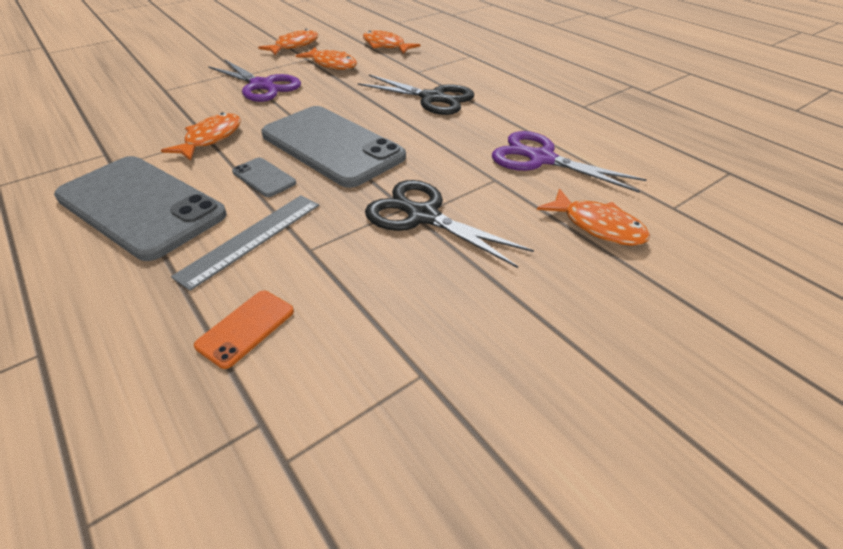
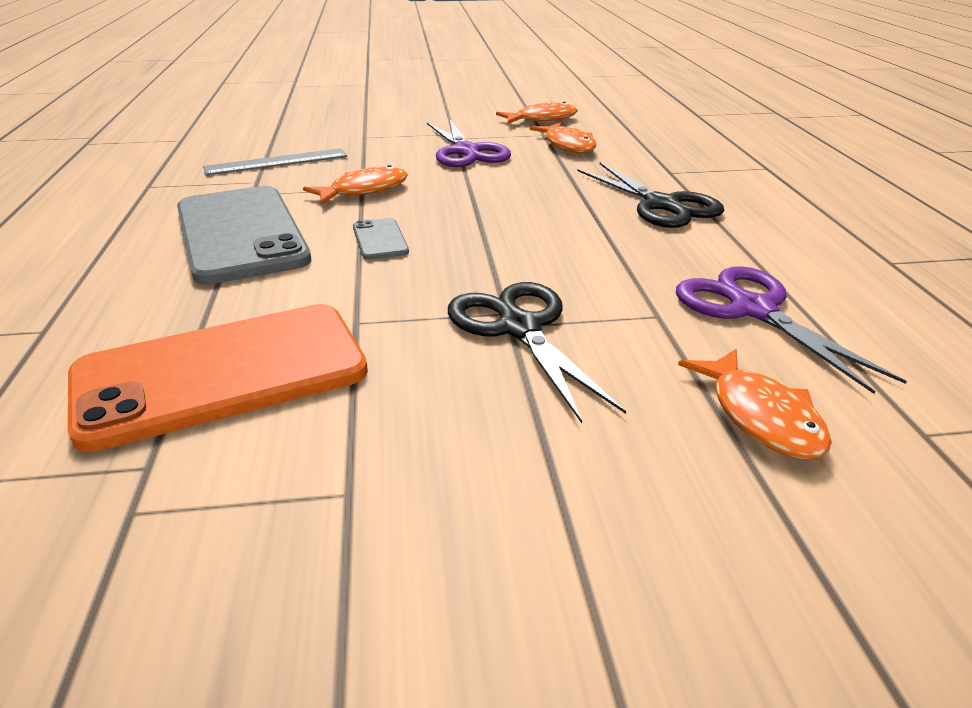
camera: 30 degrees right, 10 degrees down
grey ruler [171,195,319,291] -> grey ruler moved to [203,148,347,176]
orange phone [194,291,294,369] -> orange phone [68,304,368,452], size x2.39
grey phone [261,106,406,188] -> none
orange fish [363,30,421,54] -> none

